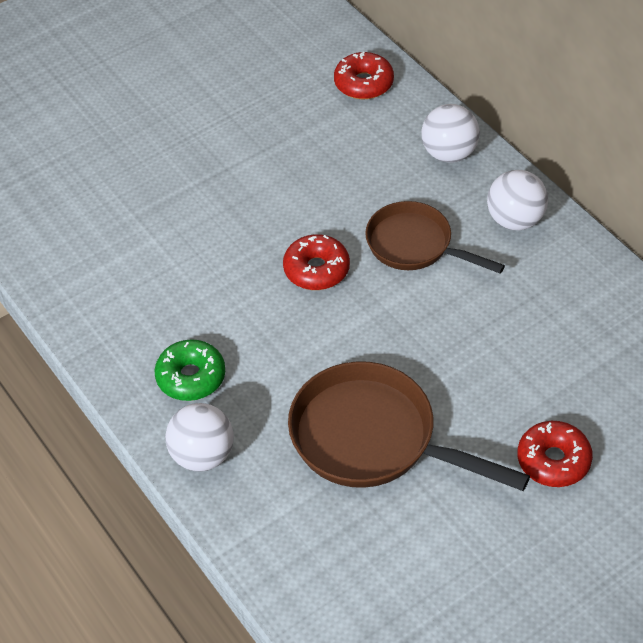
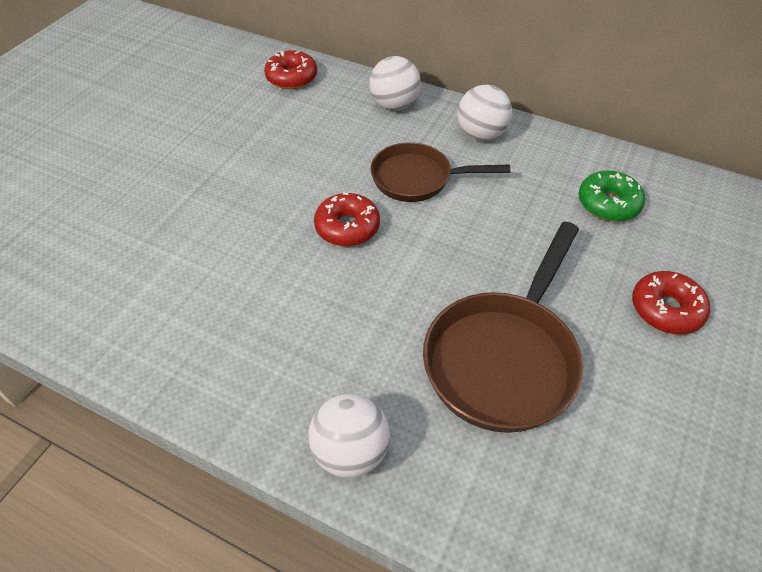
camera: 30 degrees left, 0 degrees up
green donut [155,339,225,401] -> green donut moved to [579,171,645,221]
brown pan [288,361,530,491] -> brown pan turned 60 degrees counterclockwise [423,222,583,433]

